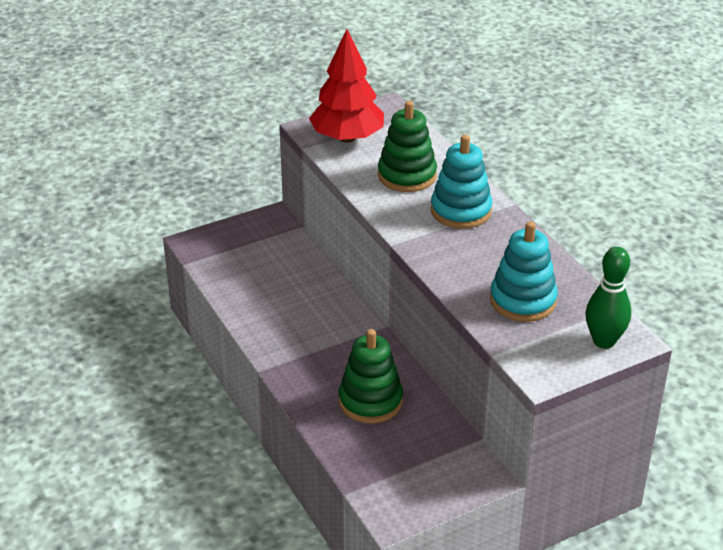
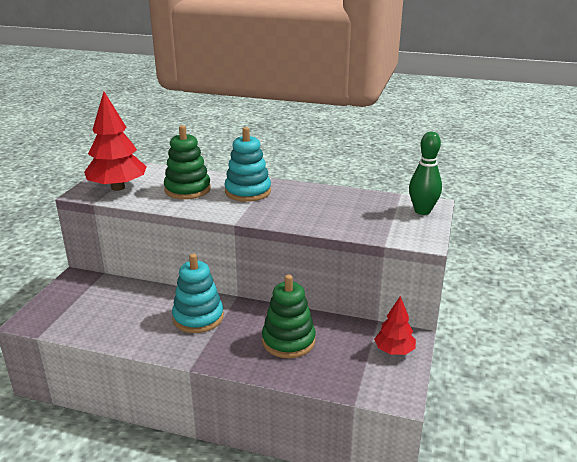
camera: 45 degrees left, 10 degrees down
turquoise stacking toy [490,221,558,322] -> turquoise stacking toy moved to [172,254,224,333]
none -> red tree [374,296,416,355]

